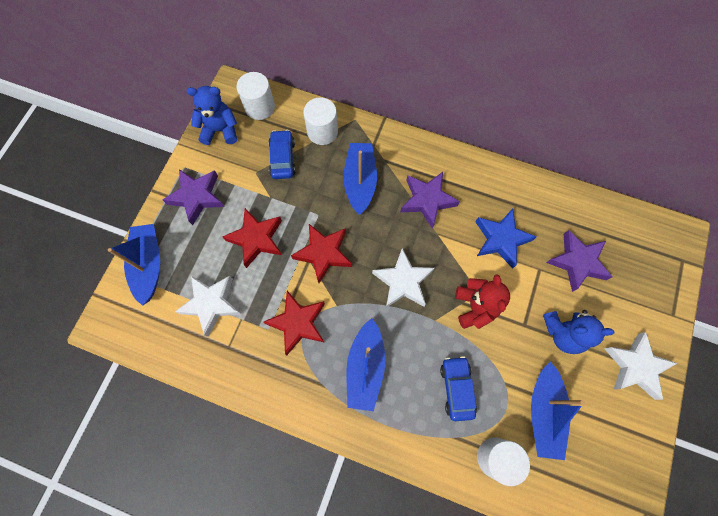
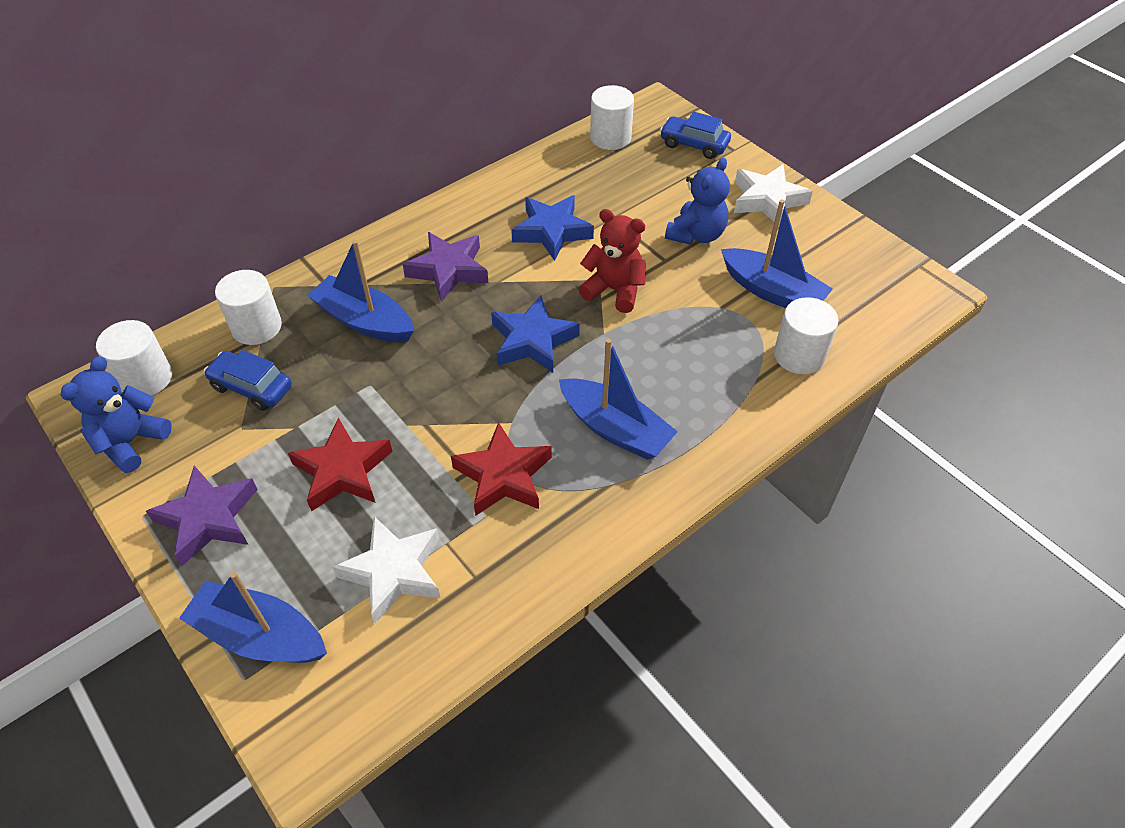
camera: 60 degrees left, 20 degrees down
red star [291,224,352,283] -> none
white star [372,248,434,308] -> blue star [491,295,580,373]
blue car [440,356,477,421] -> blue car moved to [660,112,731,159]
purple star [546,230,612,292] -> none
none -> white cylinder [590,85,634,150]

